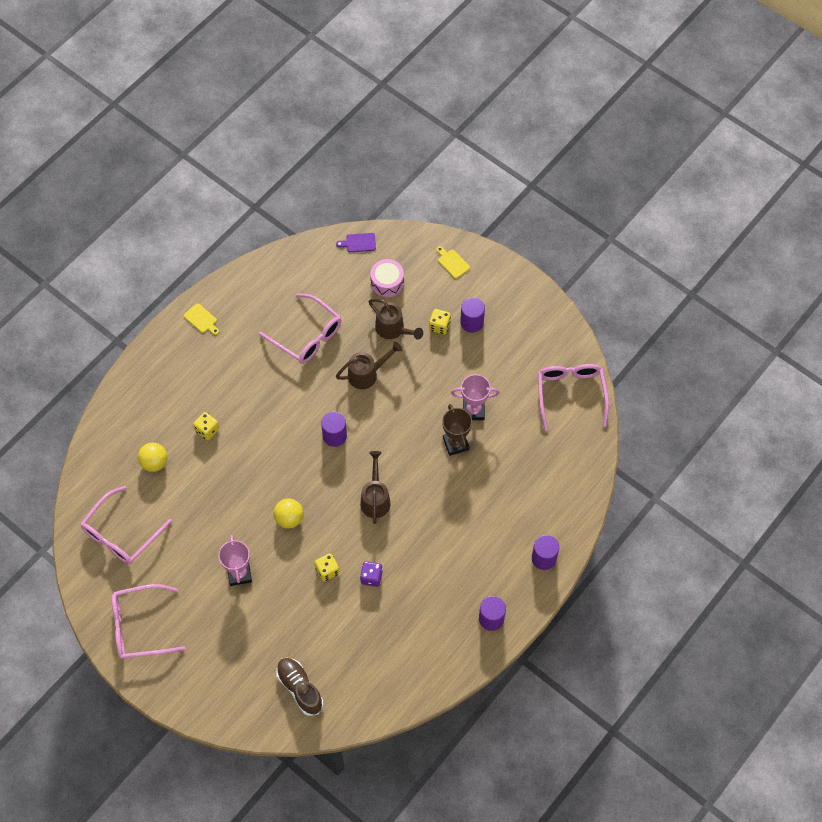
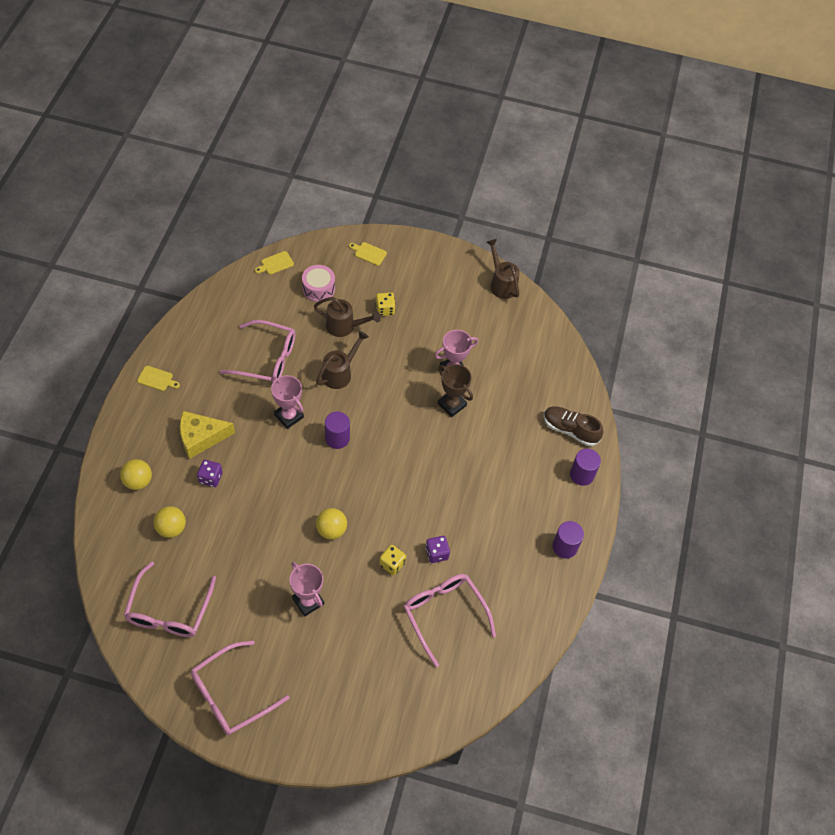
camera: 30 degrees left, 5 degrees down
yellow dice [193,412,219,440] -> purple dice [197,460,223,487]
brown shoe [276,658,323,716] -> brown shoe moved to [543,406,603,446]
purple cutting board [336,233,376,252] -> yellow cutting board [255,251,294,275]
brown watering can [360,451,391,524] -> brown watering can moved to [487,239,520,299]
purple cylinder [460,297,485,333] -> none
pink glasses [538,364,609,431] -> pink glasses moved to [403,574,496,667]
none -> yellow ball [120,459,152,490]
none -> yellow cheese [180,411,235,459]
none -> pink trophy [271,375,304,429]

